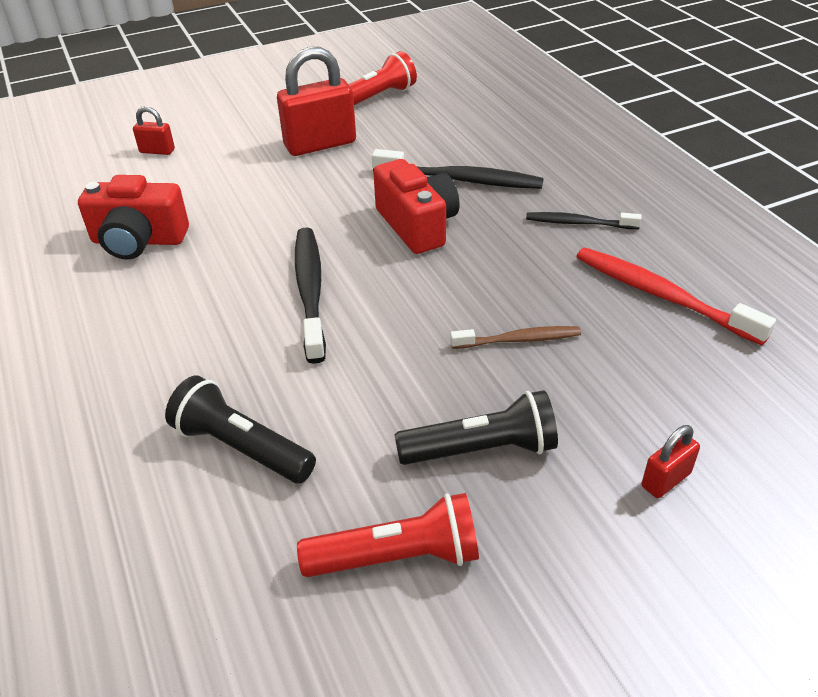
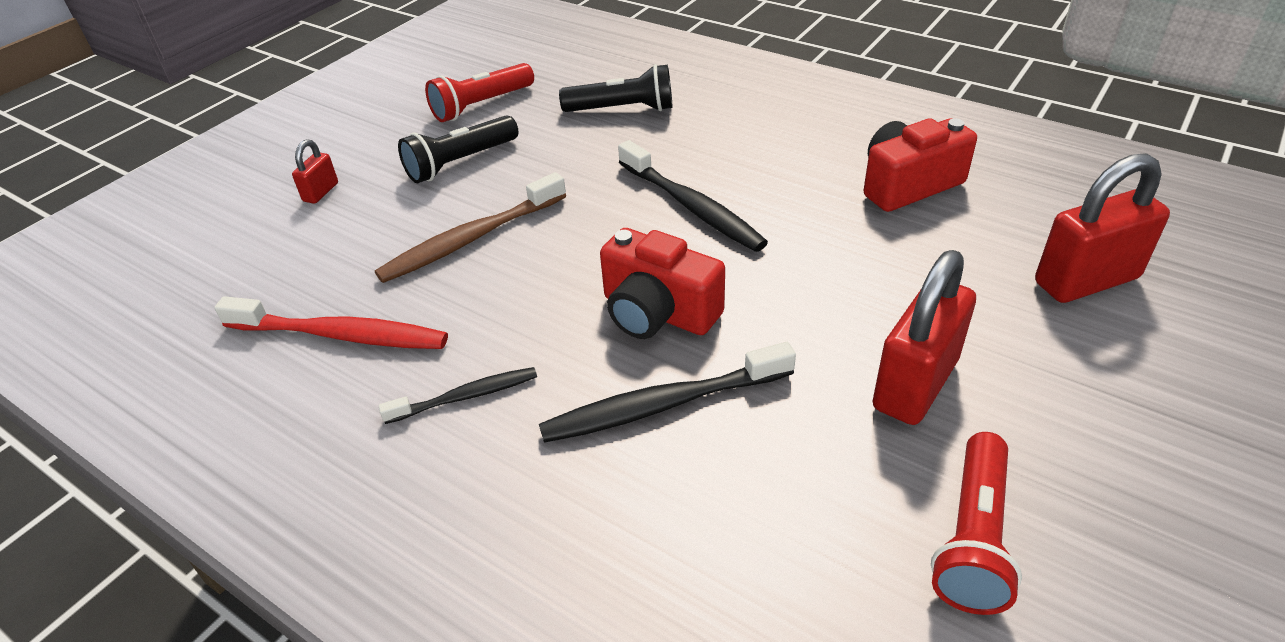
camera: 150 degrees right, 0 degrees up
red padlock [133,106,175,155] -> red padlock [1035,153,1170,303], size x2.06
brown toothbrush [450,326,581,349] -> brown toothbrush [375,172,566,283], size x1.66

